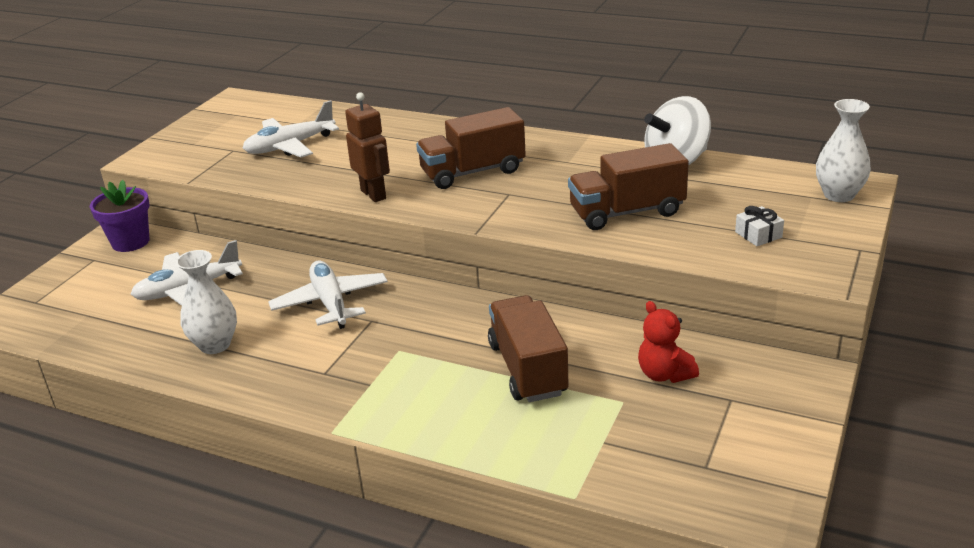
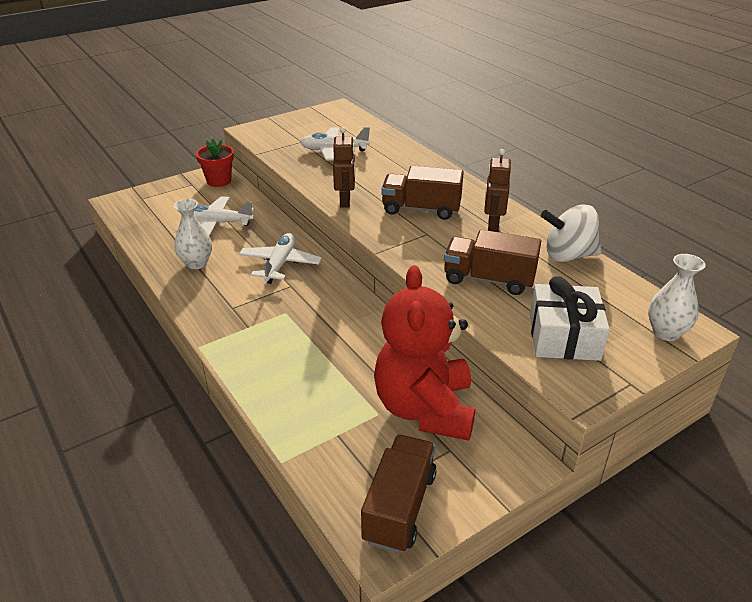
camera: 30 degrees right, 5 degrees up
purple flower pot [90,180,149,252] -> red flower pot [196,139,234,187]
brown truck [488,295,569,402] -> brown truck moved to [361,435,437,553]
red teddy bear [638,301,699,383] -> red teddy bear [374,265,475,440], size x2.34
white gift [735,206,784,246] -> white gift [530,276,610,361], size x2.32
none -> brown robot [484,149,511,232]

